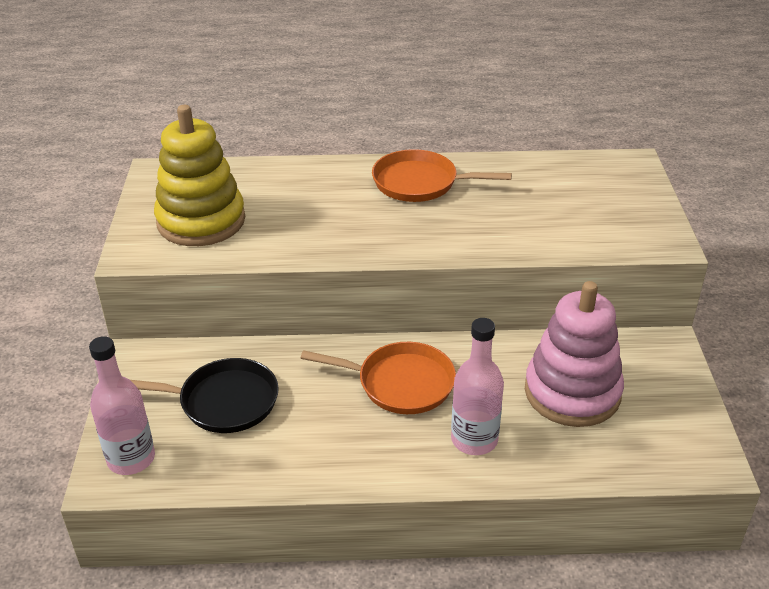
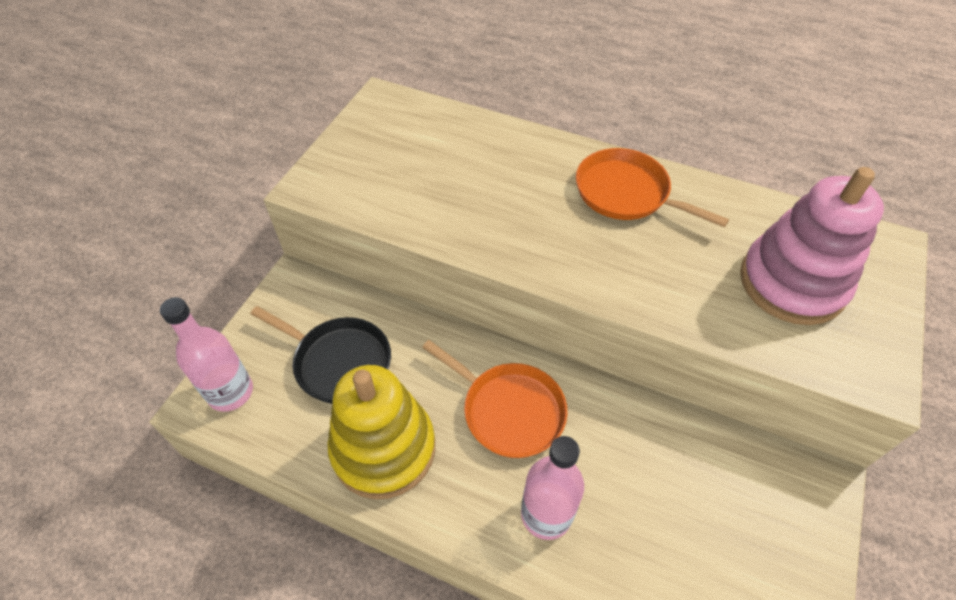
camera: 25 degrees right, 15 degrees up
yellow stacking toy [154,105,245,246] -> yellow stacking toy moved to [327,365,435,499]
pink stacking toy [525,281,624,427] -> pink stacking toy moved to [740,167,884,325]

